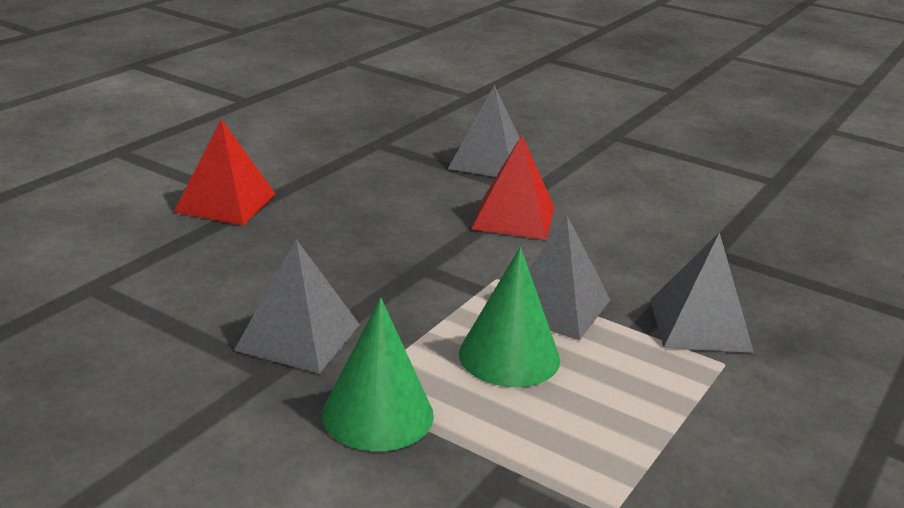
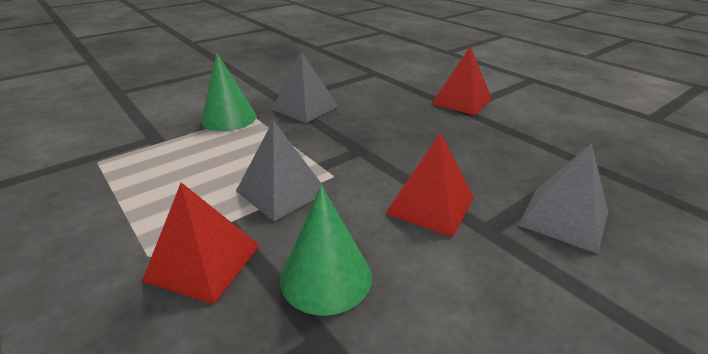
camera: 110 degrees right, 5 degrees up
green cone [459,247,560,387] -> green cone moved to [280,185,372,316]
grey pyramid [650,232,754,353] -> red pyramid [142,182,260,304]

